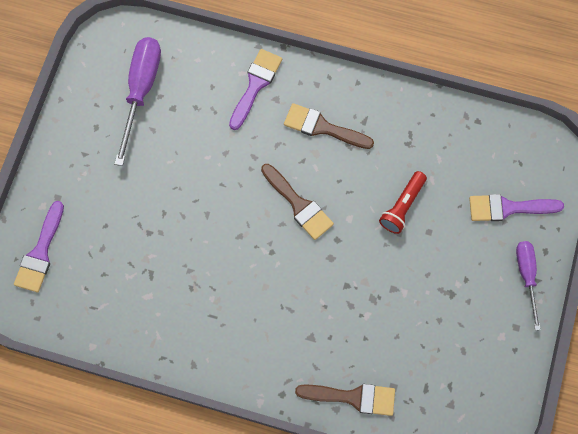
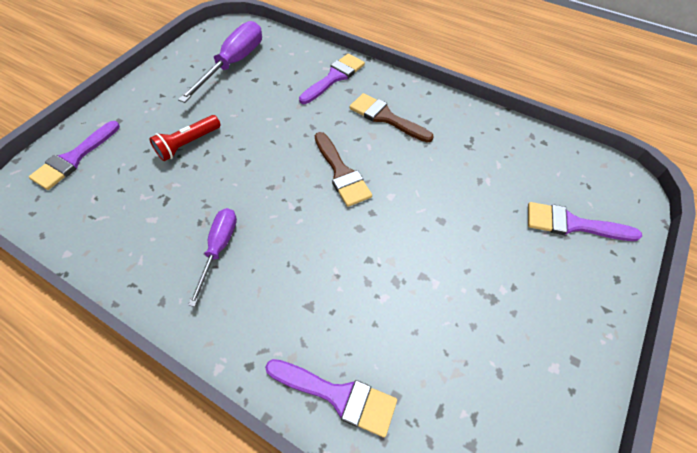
camera: 15 degrees right, 15 degrees down
brown brush [295,384,395,416] -> purple brush [265,359,397,438]
red flashlight [379,171,427,234] -> red flashlight moved to [149,115,221,161]
purple screwdriver [516,241,541,330] -> purple screwdriver moved to [188,208,237,307]

